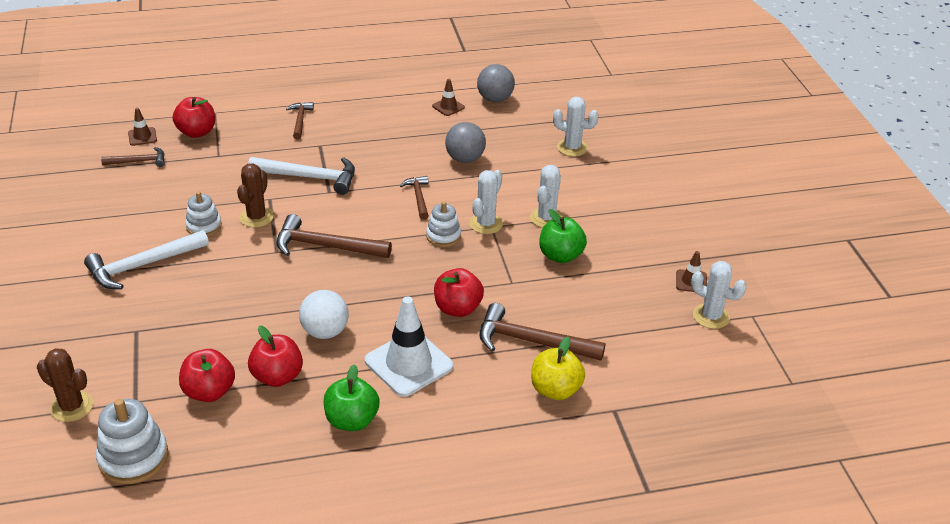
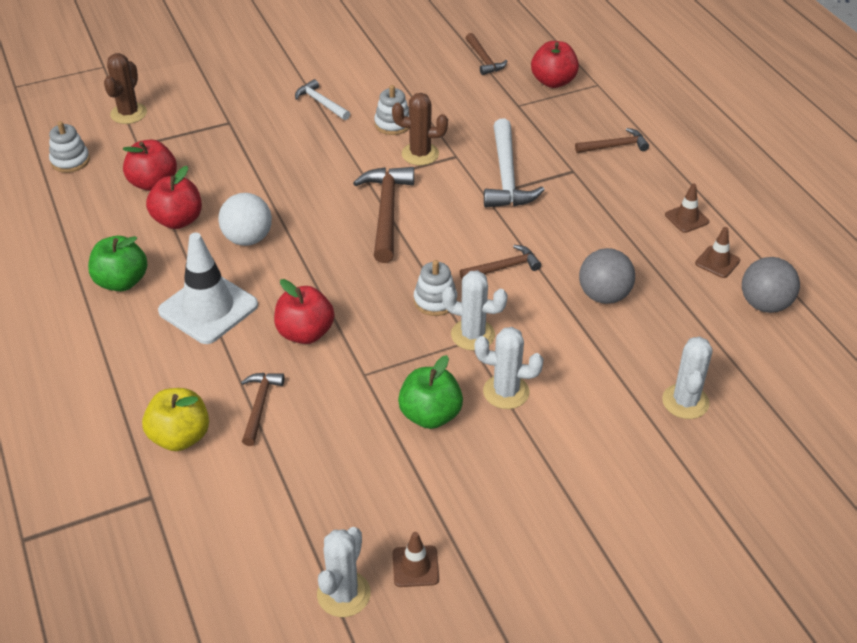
camera: 80 degrees right, 5 degrees up
white hammer [84,230,209,289] -> white hammer [295,79,350,120], size x0.58
white stacking toy [96,399,168,484] -> white stacking toy [49,121,90,173], size x0.64
brown traffic cone [128,108,157,146] -> brown traffic cone moved to [665,184,709,233]
brown hammer [479,303,606,361] -> brown hammer [241,373,284,446], size x0.58

